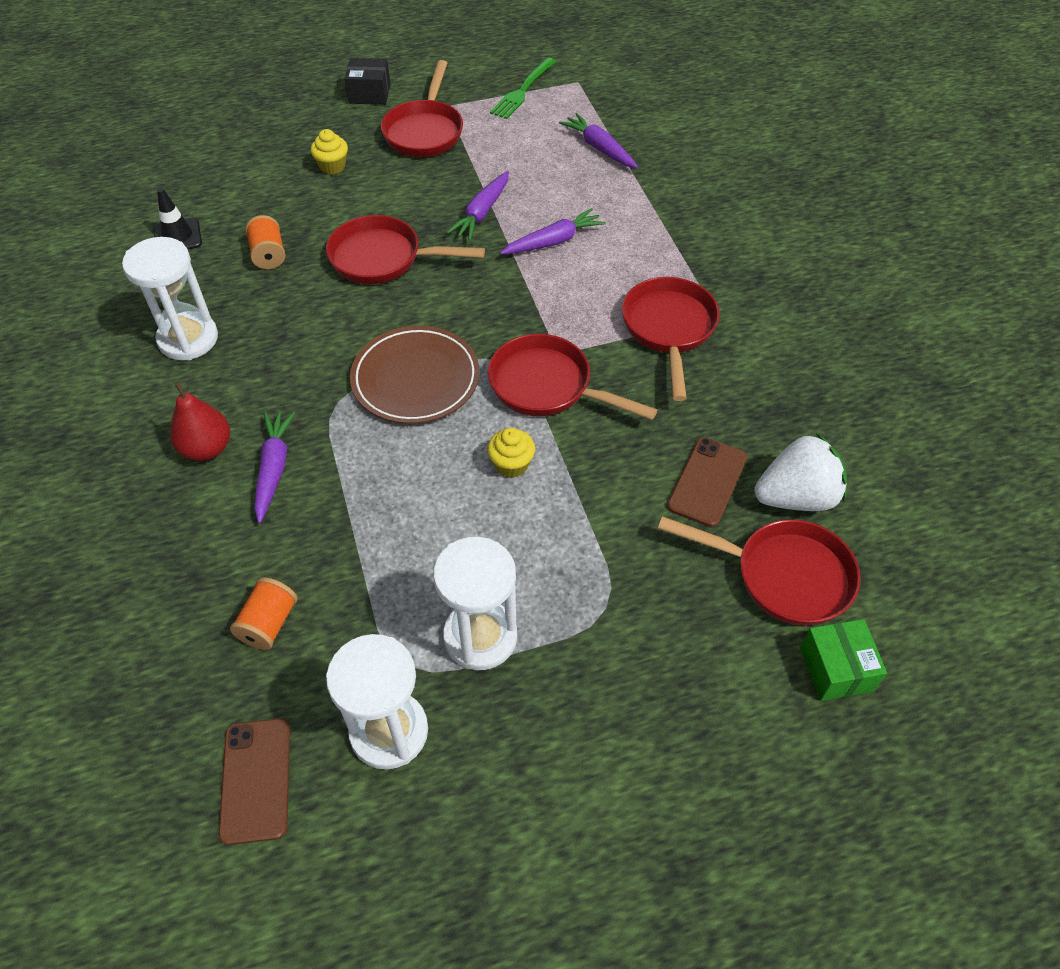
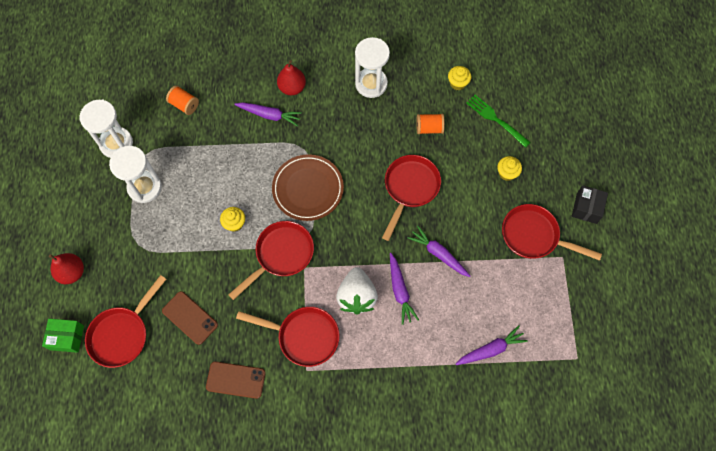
camera: 105 degrees right, 15 degrees up
black traffic cone [153,188,202,250] -> yellow cupcake [448,66,471,90]
brown phone [218,718,290,845] -> brown phone moved to [206,361,266,399]
green fork [490,57,556,119] -> green fork moved to [466,95,531,148]
white strawberry [755,433,847,511] -> white strawberry moved to [336,267,378,315]
none -> red pear [49,253,84,284]

